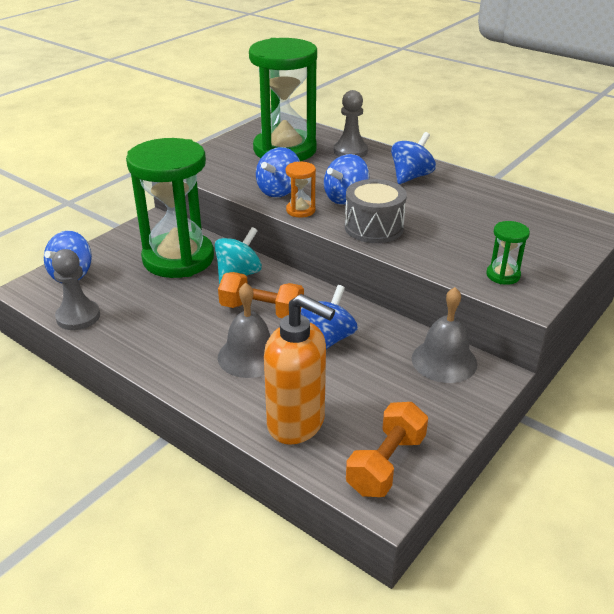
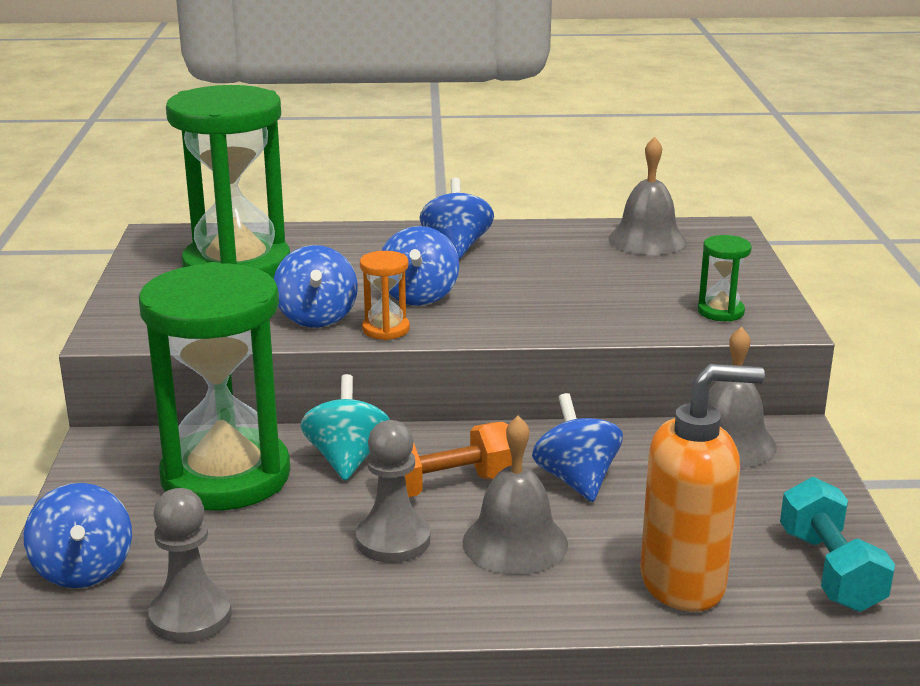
camera: 40 degrees left, 10 degrees down
grey pawn [334,90,368,157] -> grey pawn moved to [356,420,431,563]
grey drum [345,179,407,243] -> none
orange dumbbell [346,402,428,497] -> turquoise dumbbell [780,477,895,612]
none -> grey bell [609,136,687,255]

